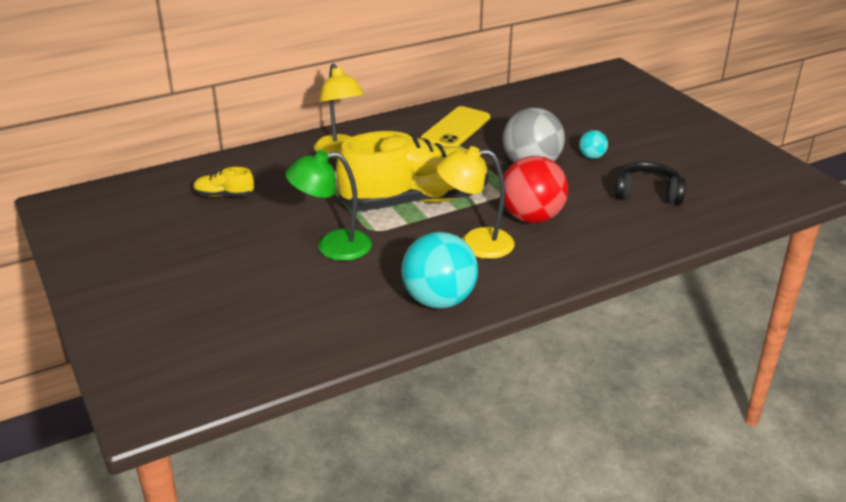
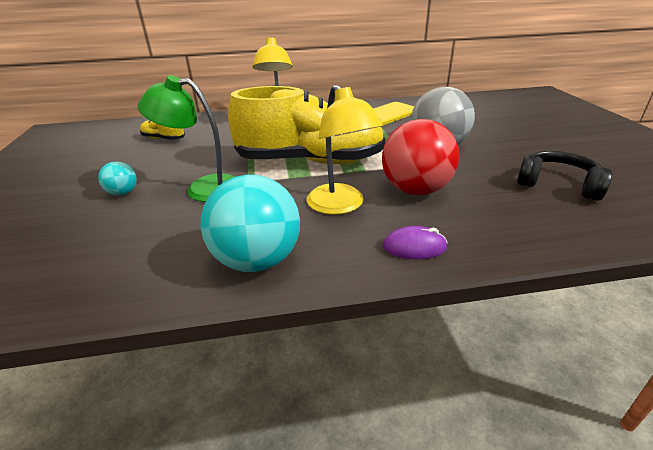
camera: 20 degrees right, 0 degrees up
yellow lamp [436,146,515,259] -> yellow lamp turned 135 degrees counterclockwise [307,84,382,215]
turquoise ball [579,130,608,159] -> turquoise ball moved to [98,161,137,196]
none -> purple mouse [383,226,448,259]

